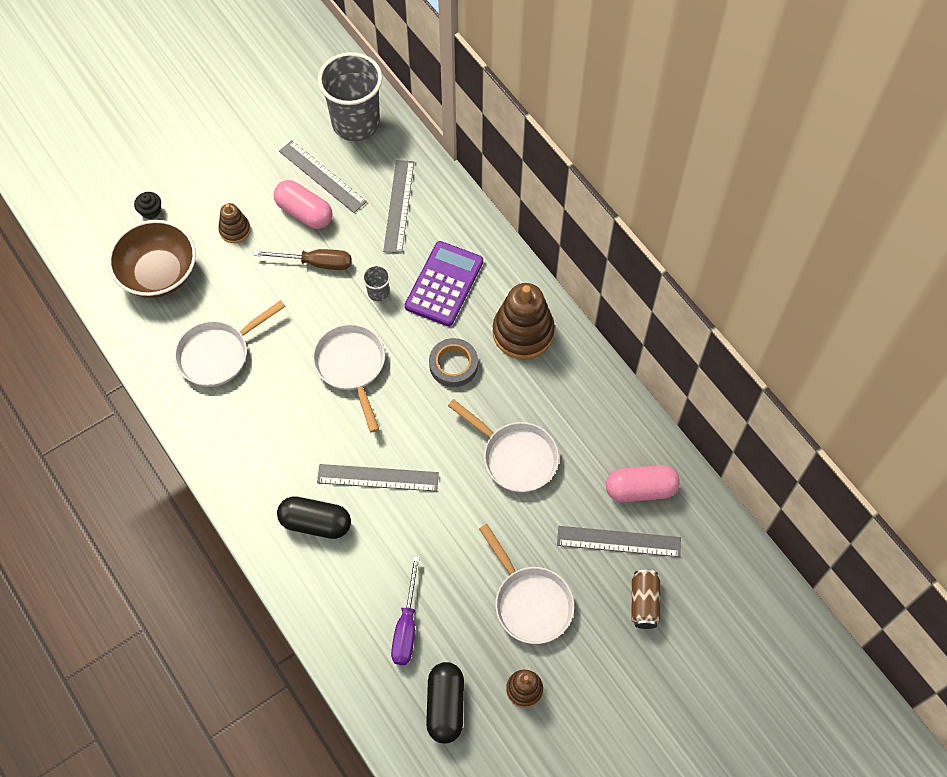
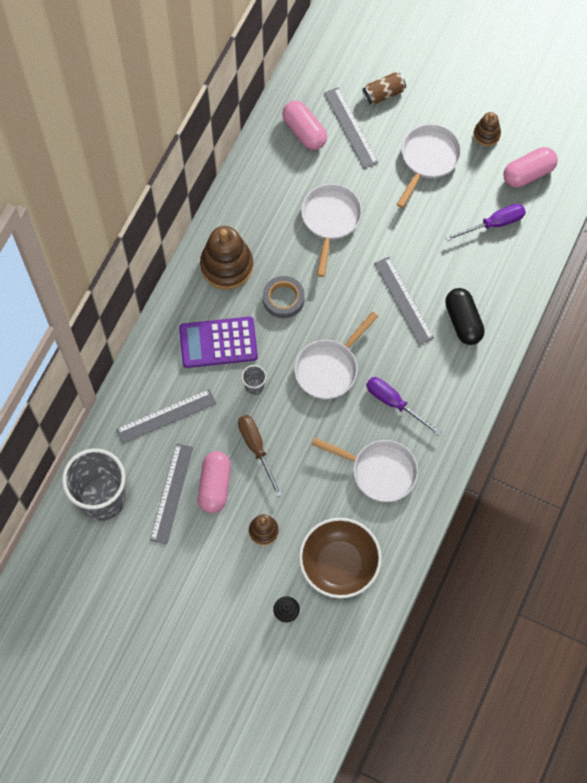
camera: 120 degrees left, 5 degrees up
black capsule [426,662,464,743] -> pink capsule [503,147,558,188]
none -> purple screwdriver [366,377,441,436]

